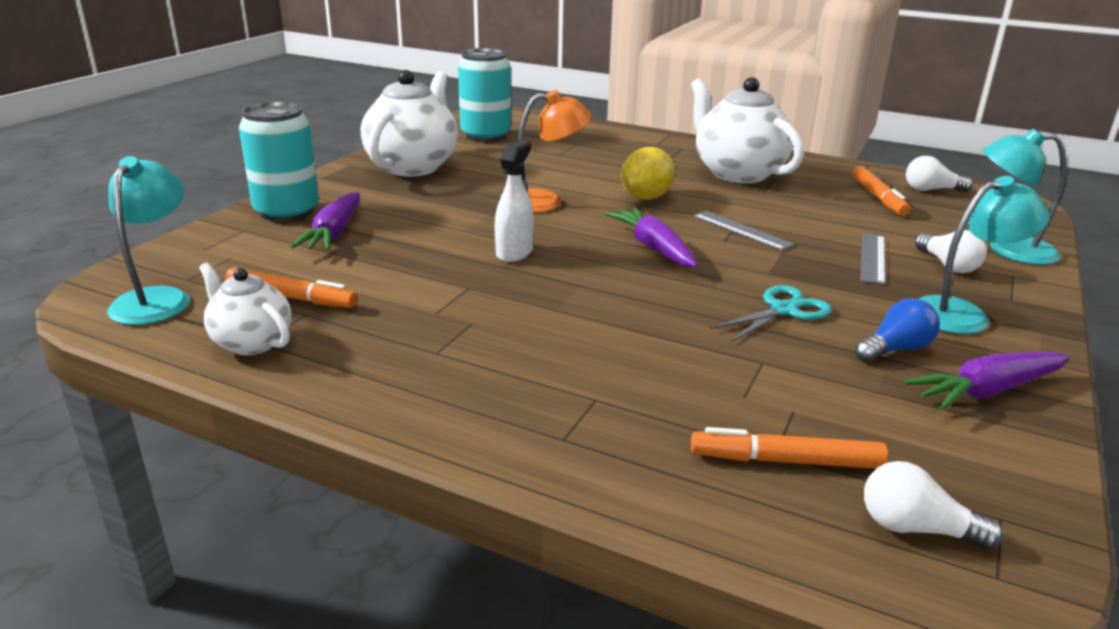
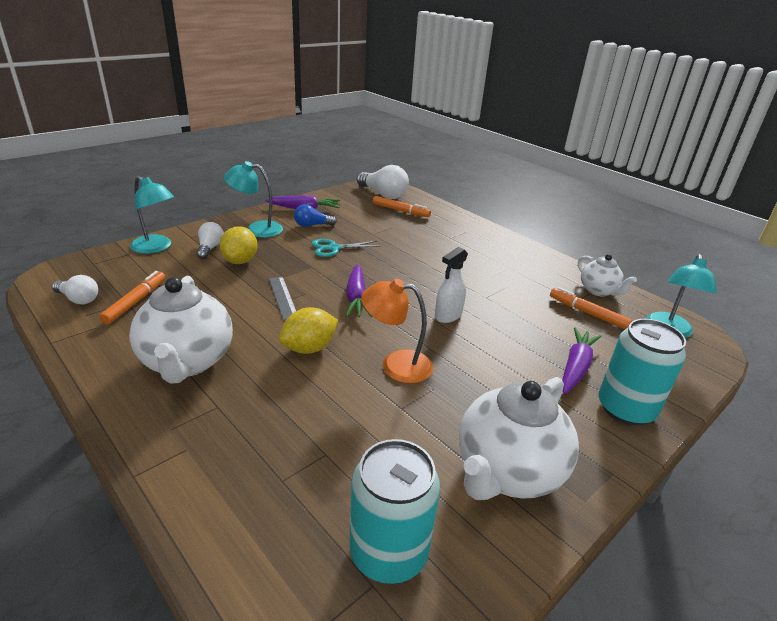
camera: 160 degrees left, 5 degrees up
grey ruler [860,233,885,285] -> yellow lemon [219,226,257,264]
white light bulb [864,461,1004,550] -> white light bulb [357,165,409,199], size x1.70

